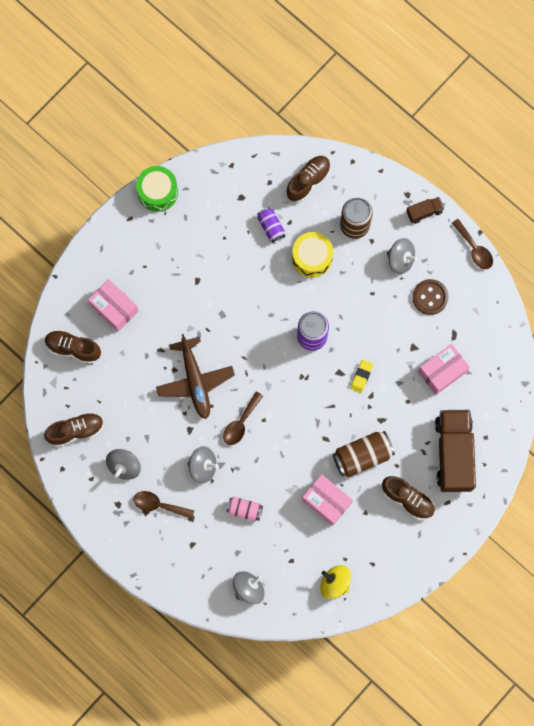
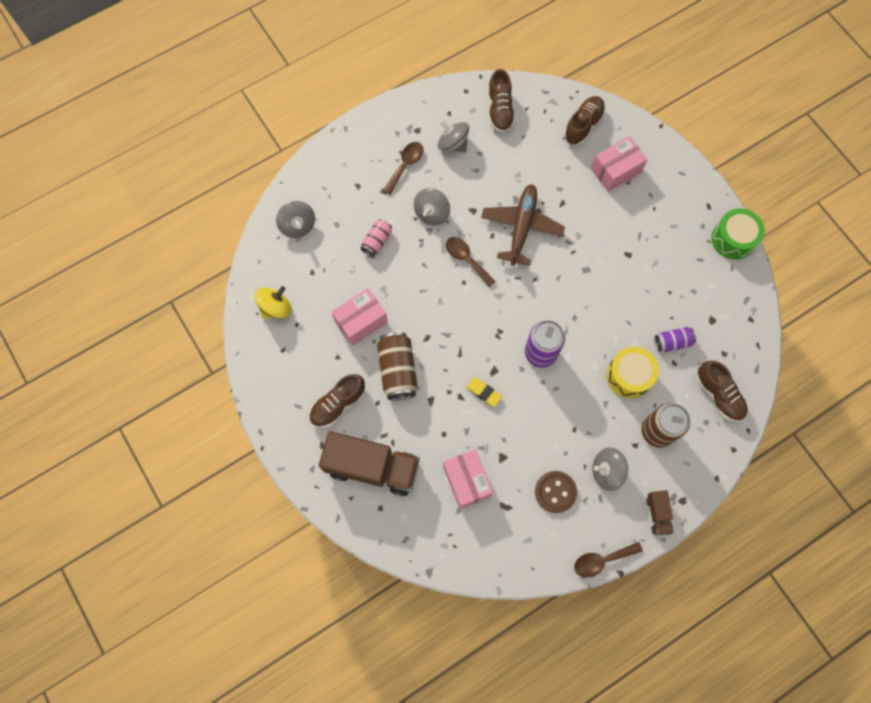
camera: 105 degrees right, 5 degrees down
brown plane [156,334,235,419] -> brown plane turned 105 degrees clockwise [481,184,565,266]
grey spinning top [387,238,418,274] -> grey spinning top turned 45 degrees clockwise [593,448,628,491]

